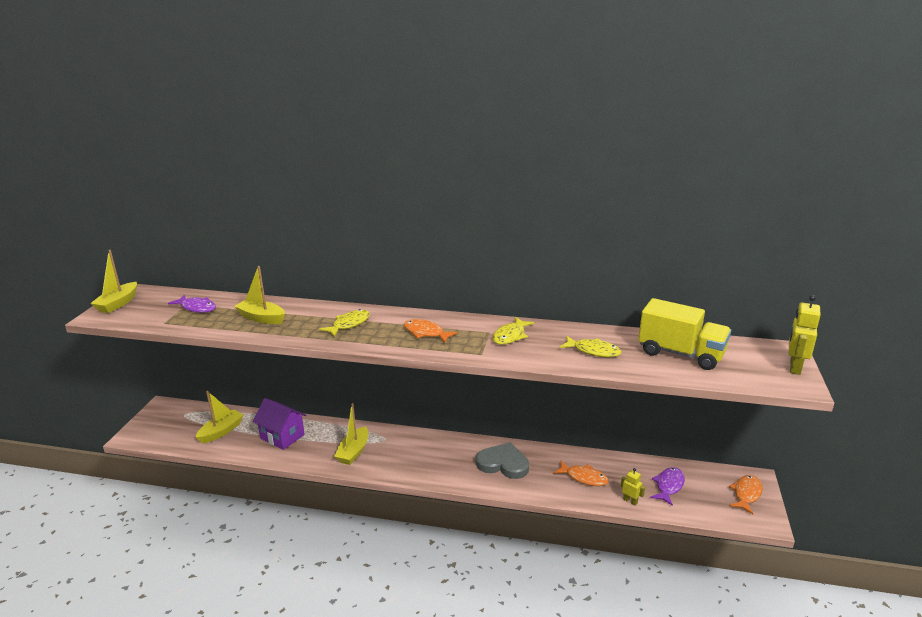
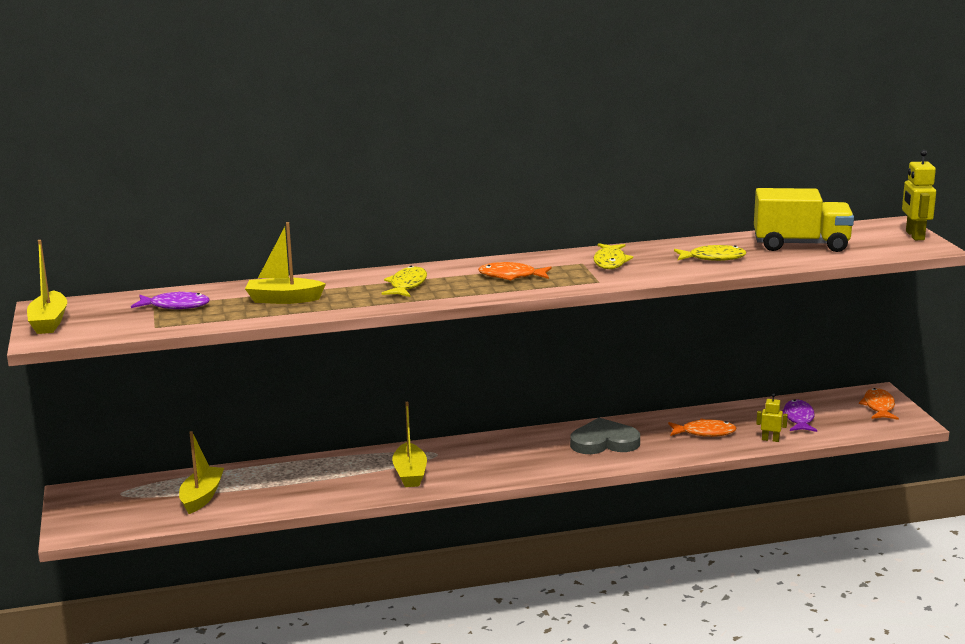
camera: 25 degrees left, 5 degrees down
purple house [253,398,306,450] -> none

